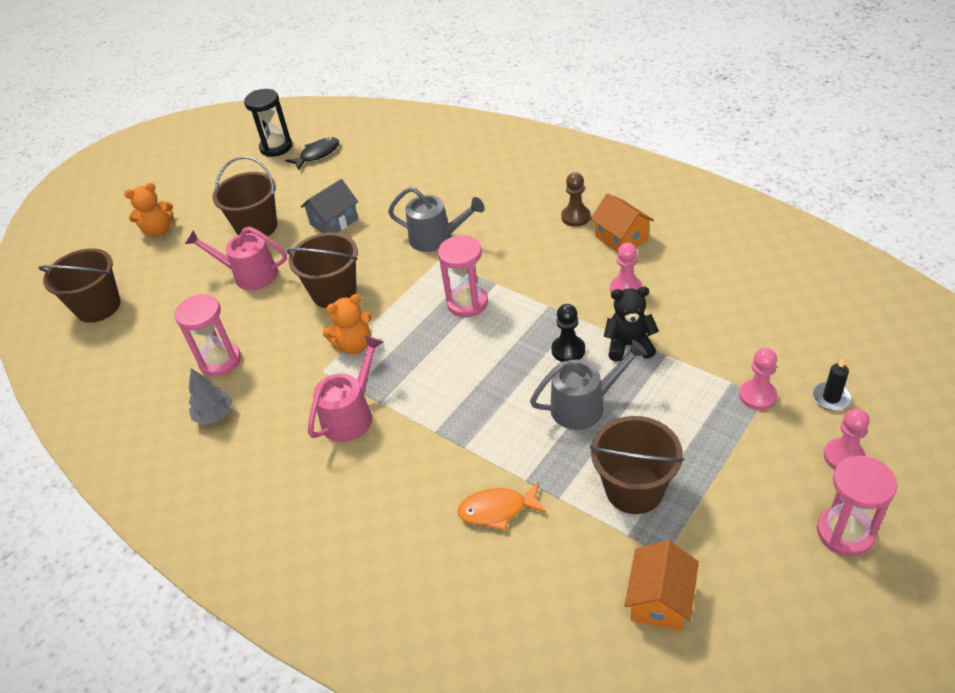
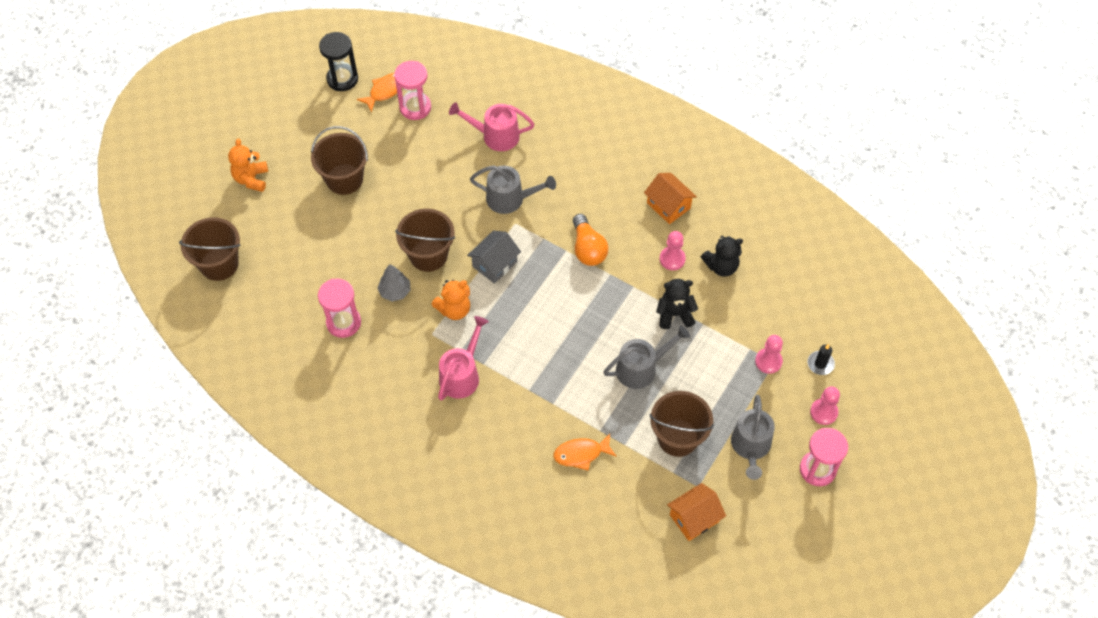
camera: 10 degrees left, 15 degrees up
orange teddy bear [124,183,173,237] -> orange teddy bear turned 120 degrees clockwise [228,139,268,192]
pink watering can [185,227,287,290] -> pink watering can moved to [449,102,534,151]
grey tree [189,368,232,425] -> grey tree moved to [377,264,411,302]
black fish [285,137,339,170] -> orange fish [357,73,402,113]
grey house [301,179,358,233] -> grey house moved to [467,231,521,284]
pink hourglass [438,235,488,317] -> pink hourglass moved to [394,61,431,120]
black pawn [551,304,585,362] -> none
brown pawn [561,172,590,227] -> none
orange house [624,540,699,632] -> orange house turned 45 degrees clockwise [667,483,726,541]
none -> orange light bulb [573,214,608,266]
none -> black teddy bear [701,235,743,277]
none -> grey watering can [731,395,775,480]

